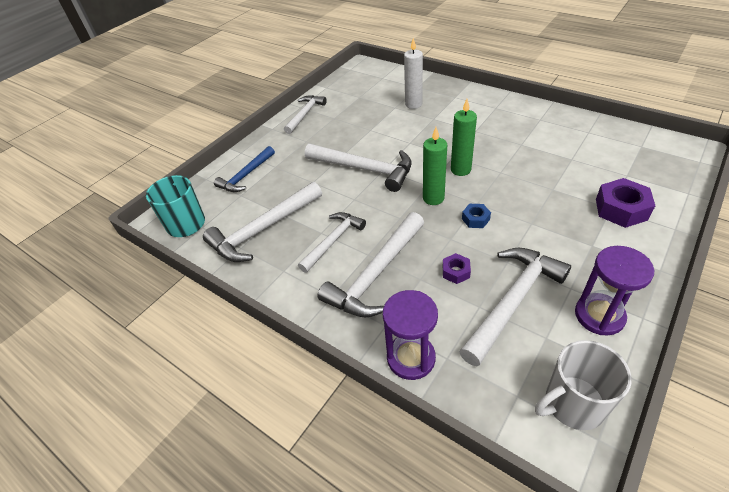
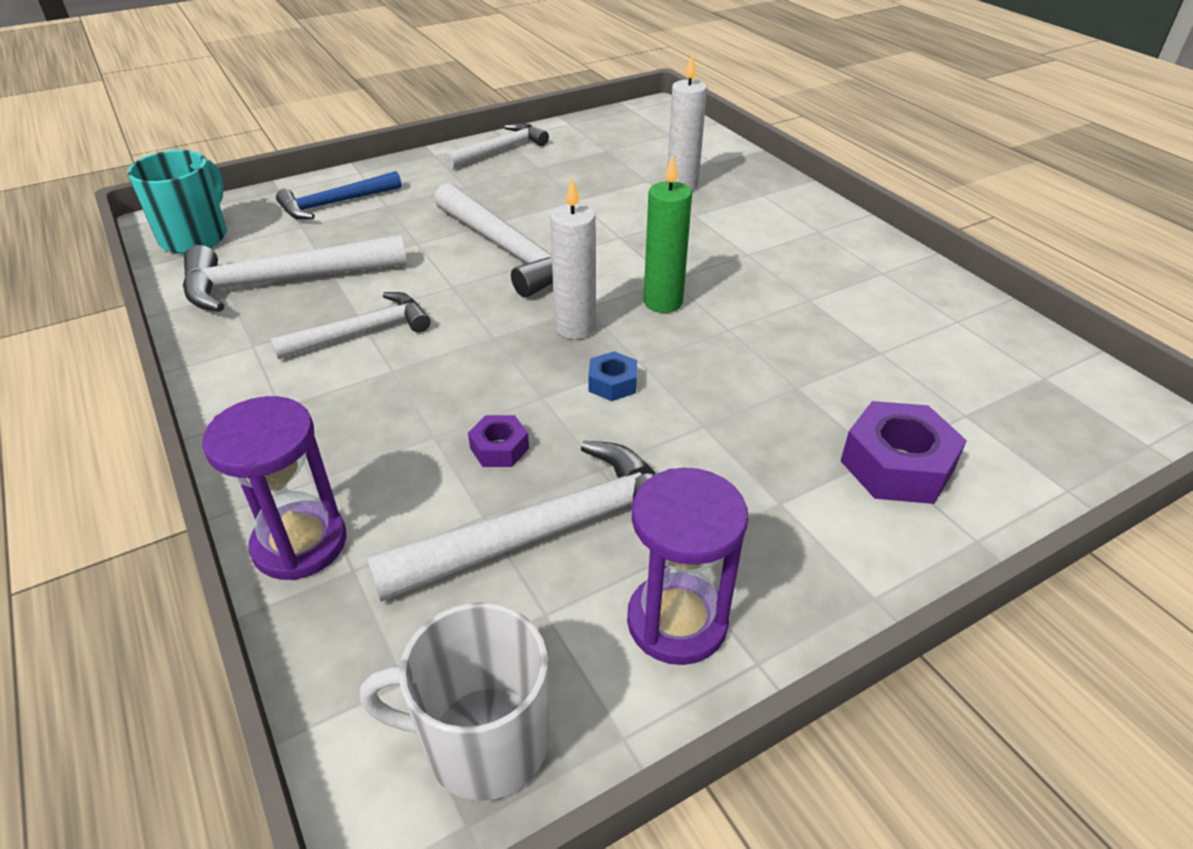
camera: 20 degrees right, 5 degrees down
white hammer [317,212,424,318] -> none
green candle [423,127,447,205] -> white candle [550,178,596,340]

